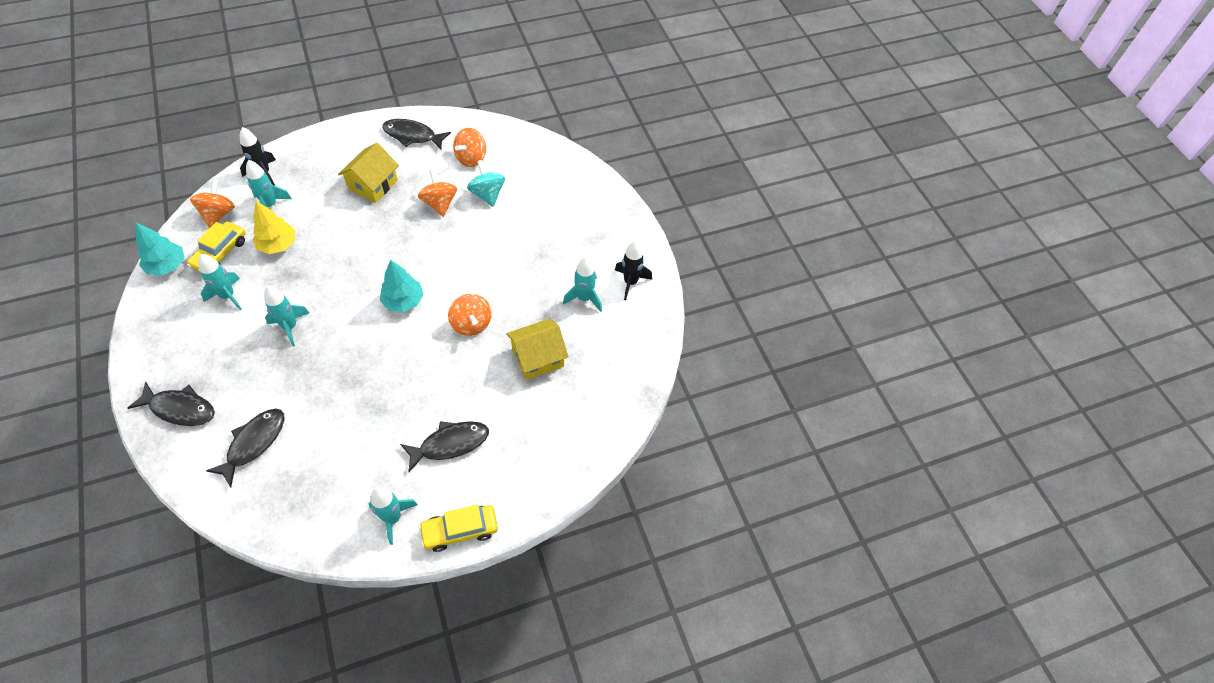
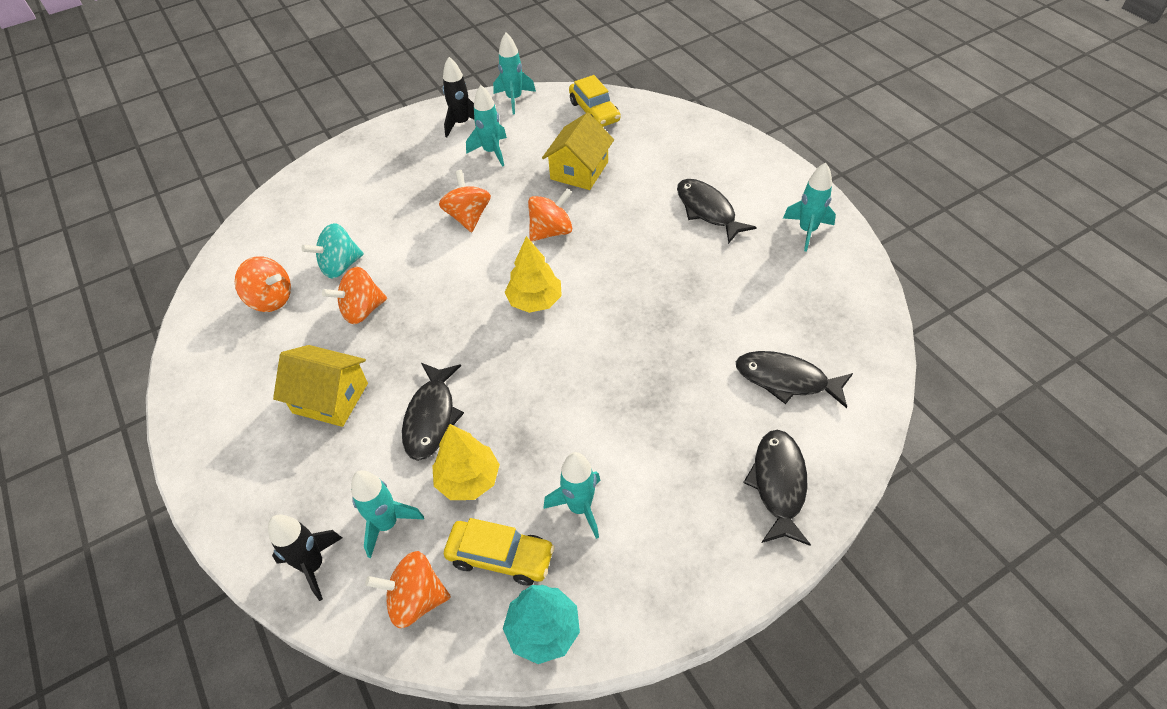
camera: 95 degrees left, 5 degrees down
turquoise rocket [264,286,309,346] -> turquoise rocket moved to [493,33,536,114]
turquoise tree [380,260,424,312] -> yellow tree [505,236,562,313]
black fish [382,119,451,149] -> black fish moved to [402,363,464,461]
yellow car [419,505,498,552] -> yellow car moved to [569,75,621,127]
yellow house [506,318,569,380] -> yellow house turned 60 degrees clockwise [542,112,614,190]
none -> orange spinning top [439,170,491,232]

